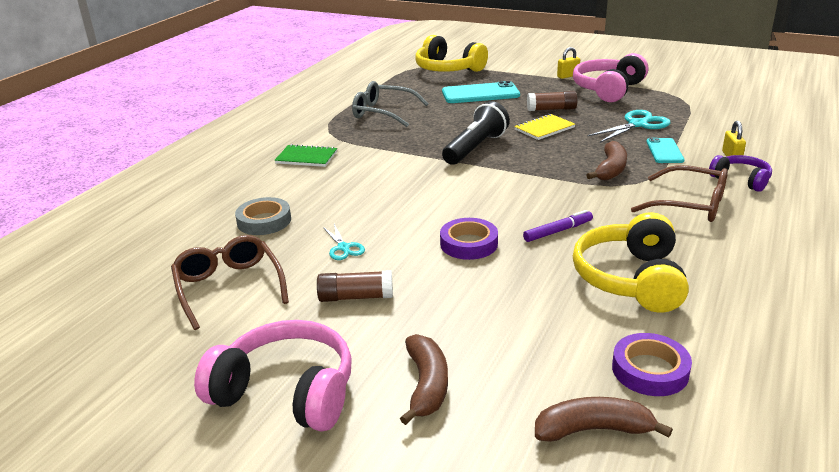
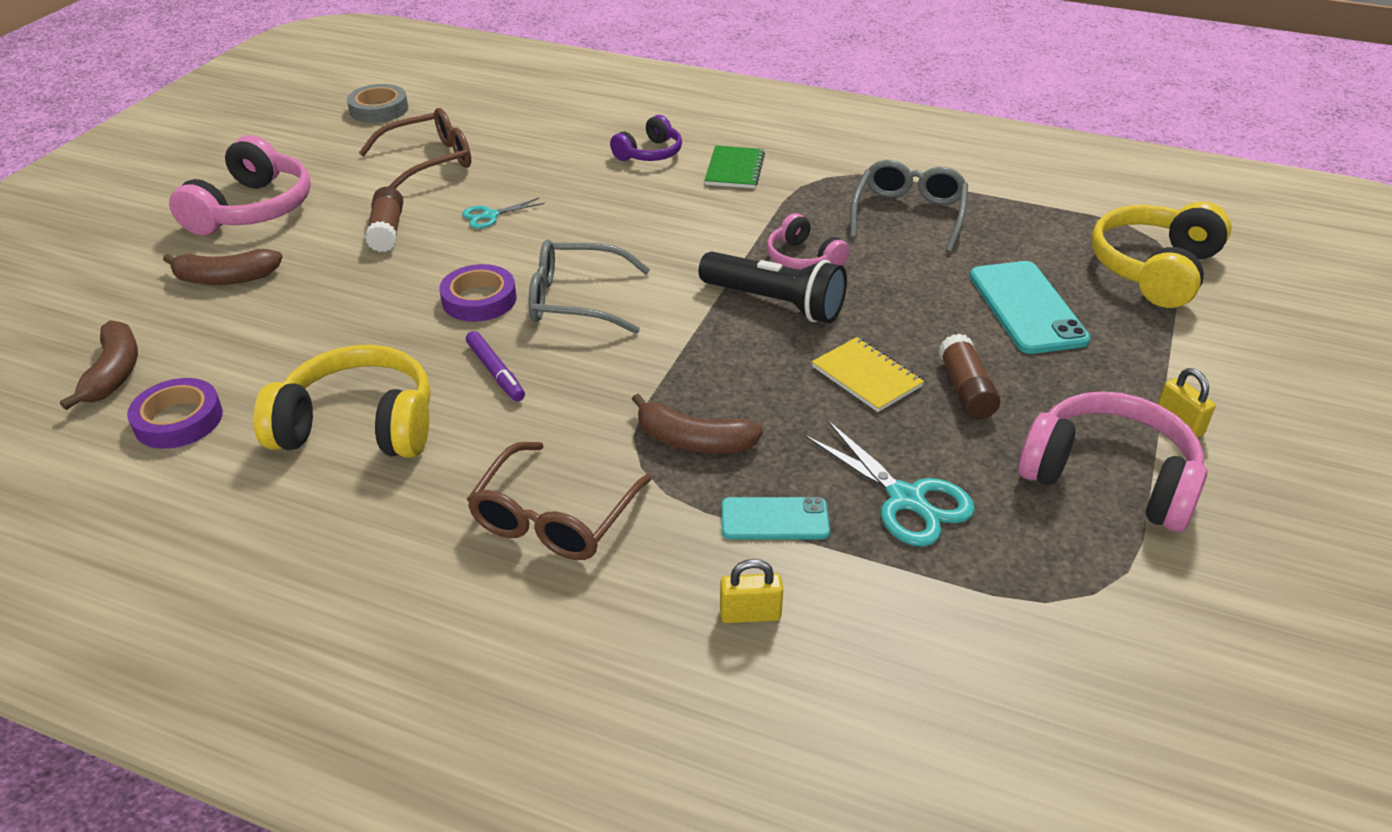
camera: 85 degrees right, 10 degrees up
grey tape [235,197,291,235] -> grey tape moved to [347,84,408,123]
purple headphones [709,155,772,192] -> purple headphones moved to [610,115,682,161]
none -> grey glasses [529,240,650,334]
none -> pink headphones [767,213,849,270]

